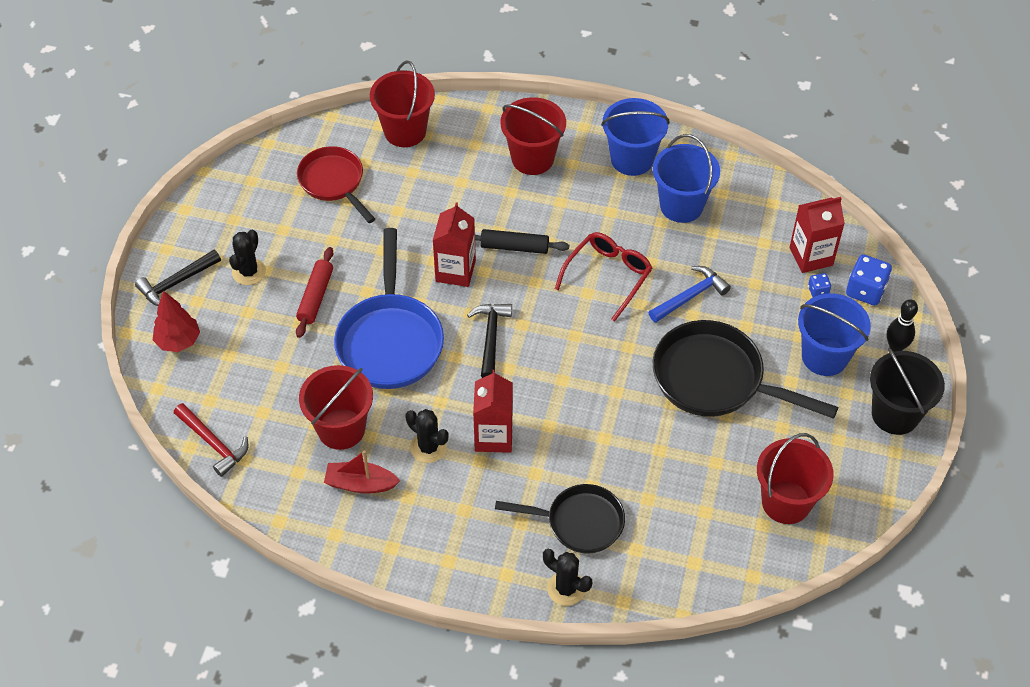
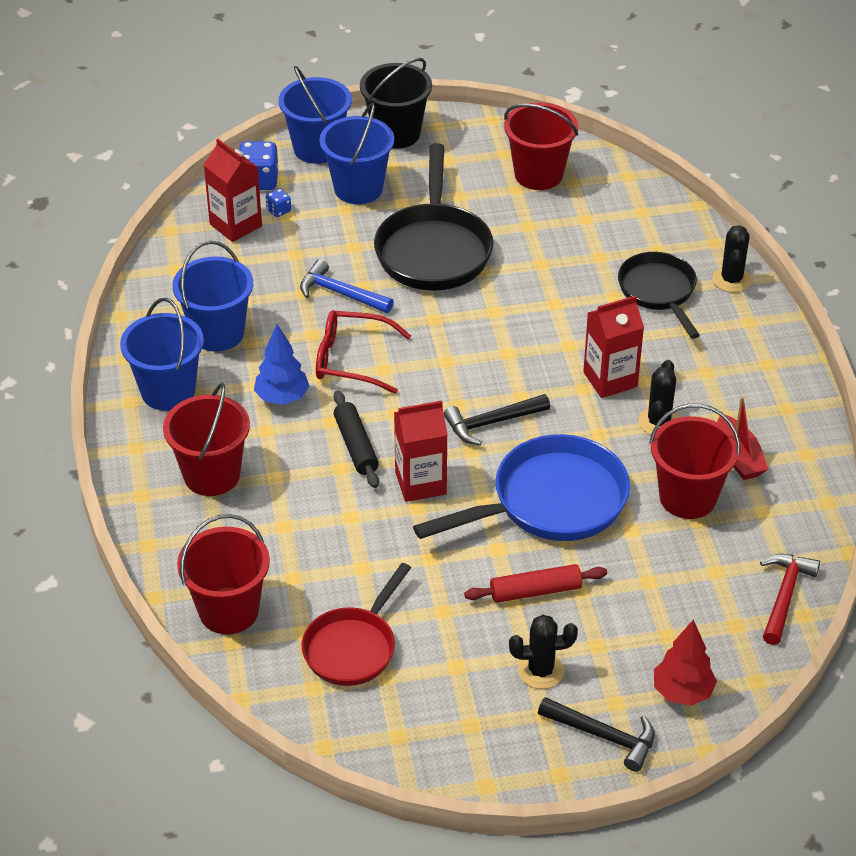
camera: 115 degrees left, 10 degrees down
black bowling pin [887,299,918,352] -> blue bucket [279,66,352,164]
none -> blue tree [254,324,309,405]

